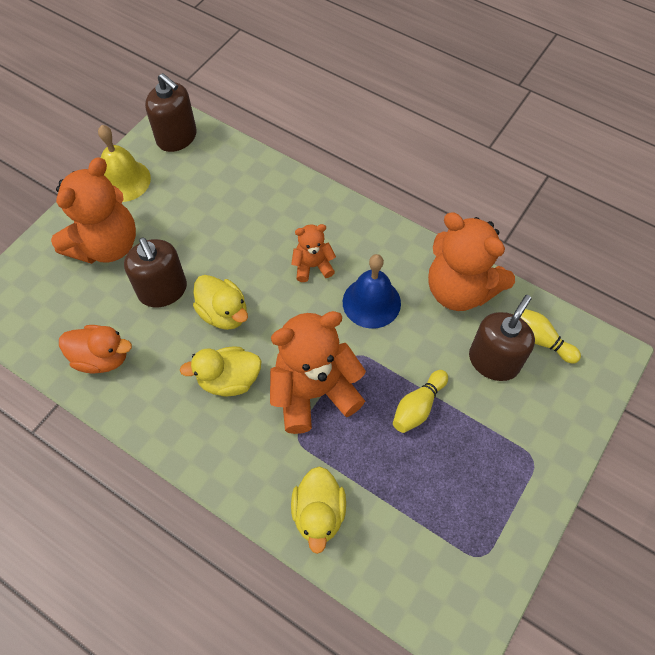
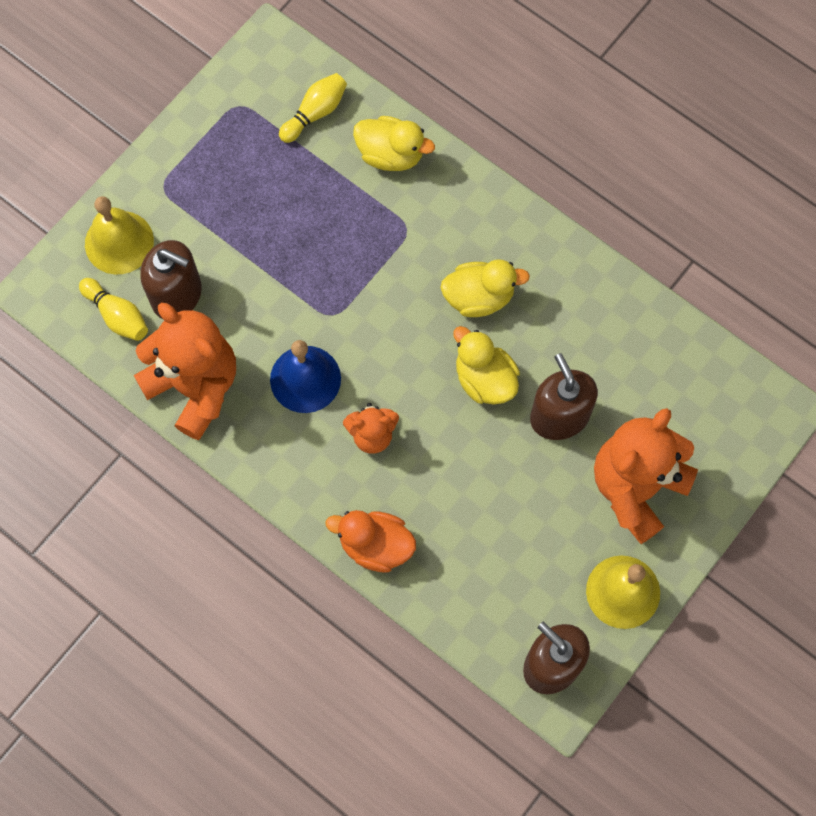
camera: 175 degrees left, 10 degrees up
orange duck [59,325,132,374] -> orange duck moved to [326,510,416,572]
orange teddy bear [270,311,366,434] -> none
yellow duck [291,466,346,554] -> yellow duck turned 105 degrees clockwise [353,116,435,171]
yellow bowling pin [393,370,448,433] -> yellow bowling pin moved to [279,73,347,143]
brown soap dispenser [469,295,535,381] -> brown soap dispenser turned 105 degrees counterclockwise [140,240,202,319]
none -> yellow bell [85,196,154,274]

